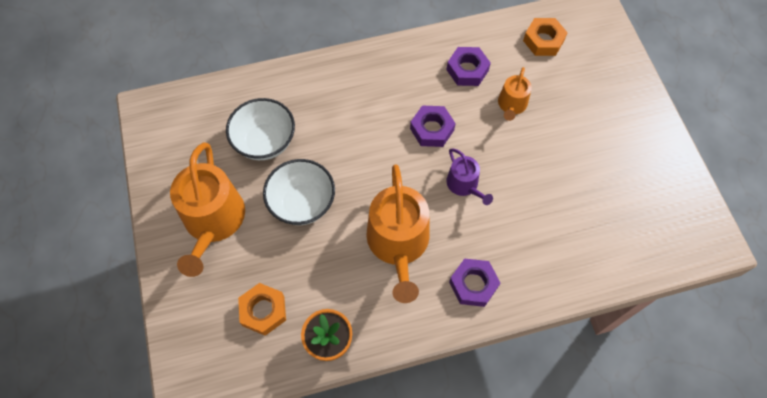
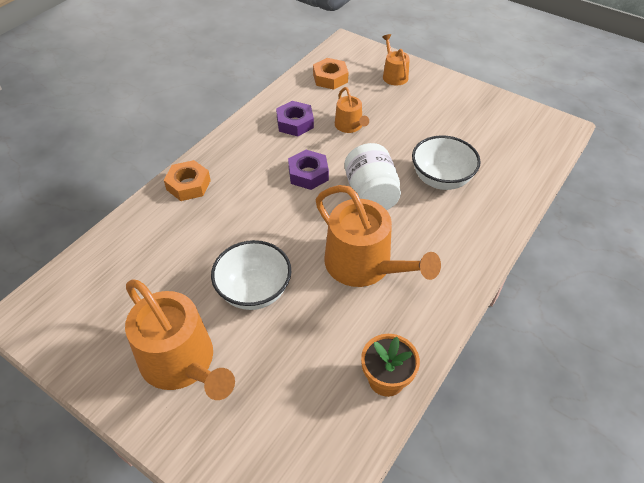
camera: 40 degrees left, 15 degrees down
white bowl [226,98,295,160] -> white bowl moved to [412,135,481,190]
orange nut [238,283,286,336] -> orange nut moved to [164,160,211,201]
purple watering can [446,148,493,205] -> white jar [344,143,401,210]
purple nut [449,258,500,307] -> none
none -> orange watering can [382,34,410,86]

